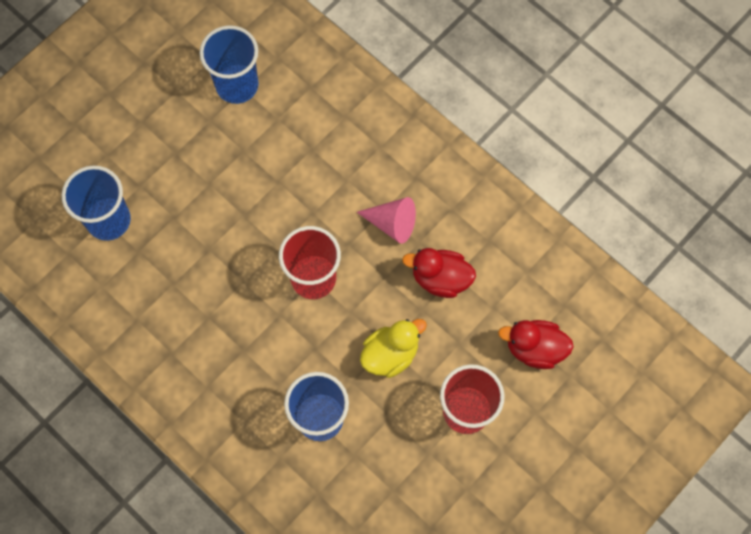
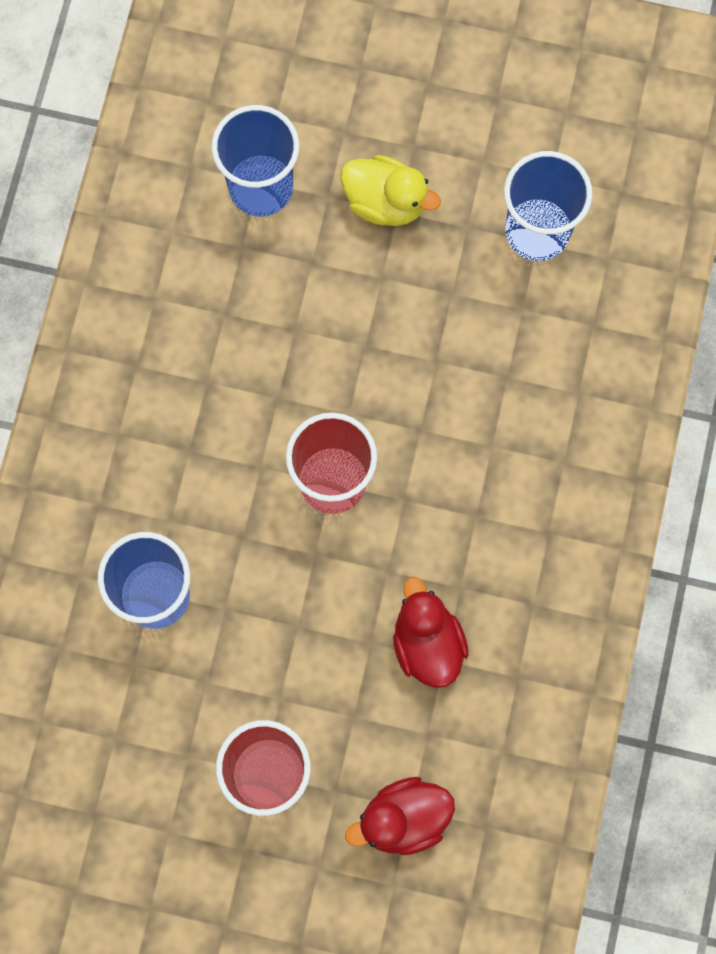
camera: 60 degrees right, 5 degrees up
pink cone [357,197,416,244] -> none
yellow duck [360,319,427,378] -> yellow duck moved to [340,155,441,226]
red duck [498,320,574,369] -> red duck turned 90 degrees counterclockwise [345,777,455,855]

